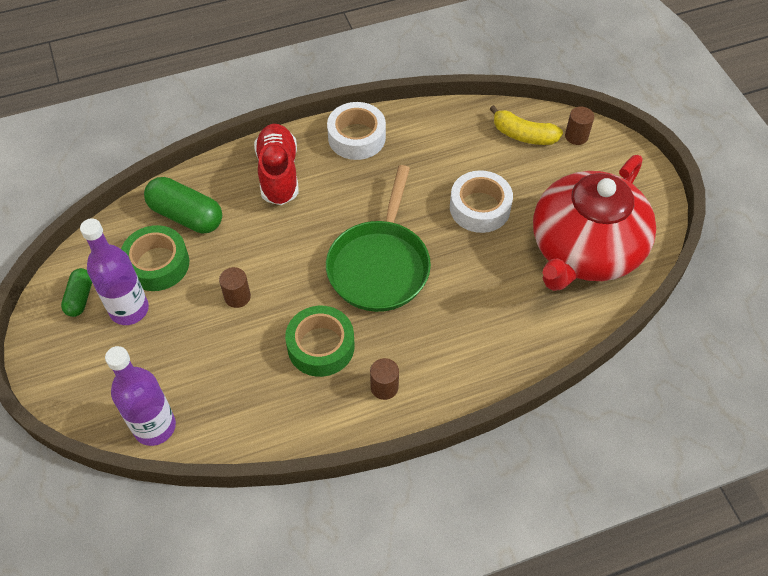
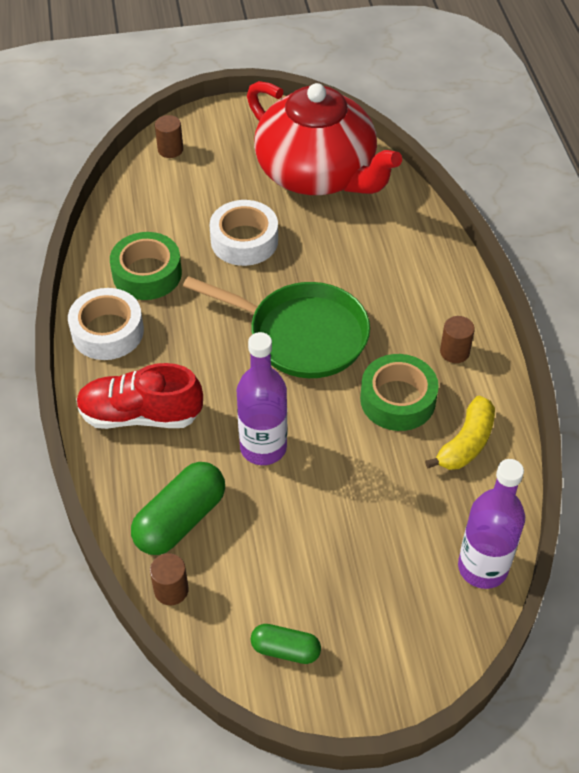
camera: 80 degrees left, 5 degrees down
purple bottle [80,218,149,325] -> purple bottle moved to [237,332,287,465]
green tape [121,225,189,291] -> green tape moved to [110,232,182,300]
brown cylinder [219,267,251,308] -> brown cylinder moved to [150,553,189,605]
yellow banana [490,105,563,145] -> yellow banana moved to [425,395,495,470]

